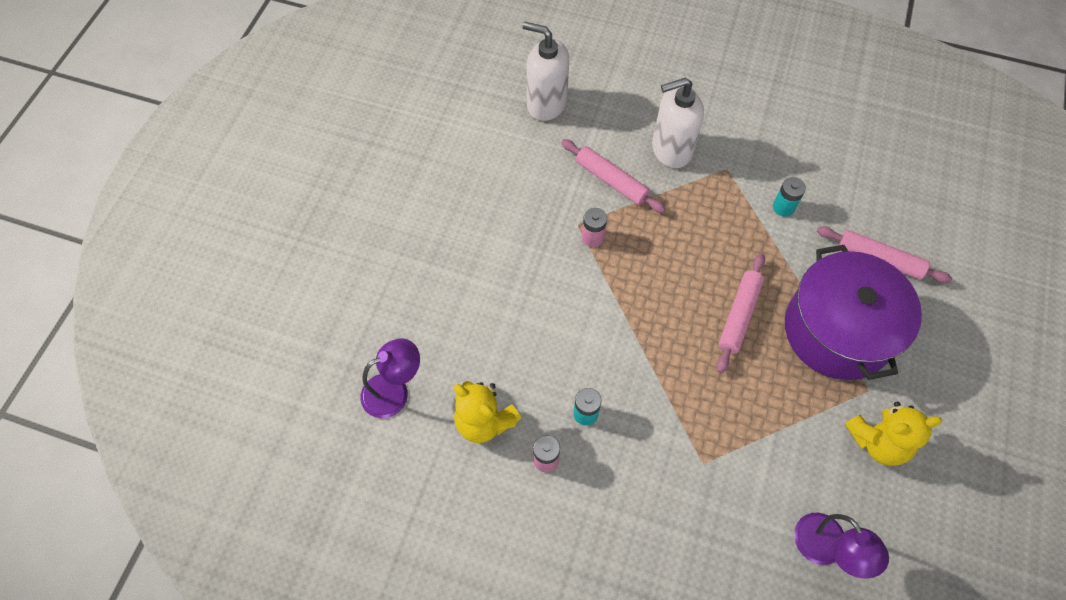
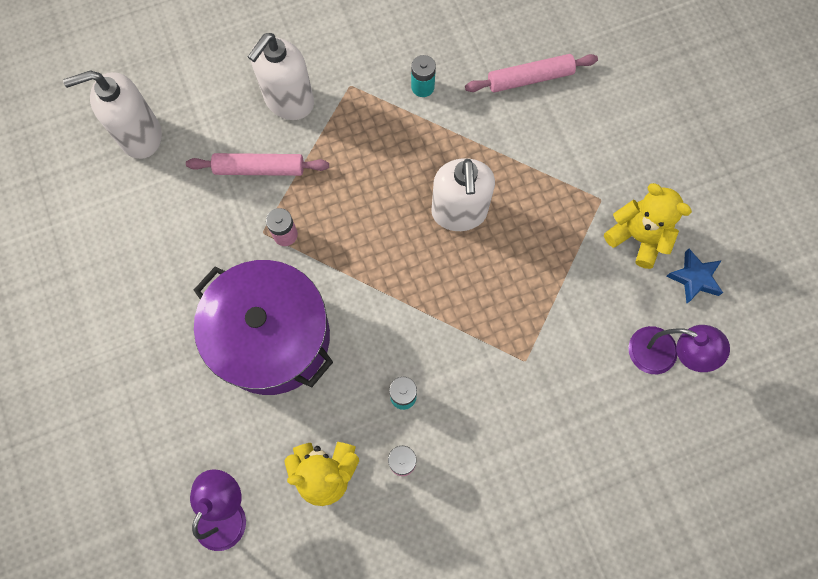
camera: 40 degrees left, 10 degrees up
pink rolling pin [717,254,765,373] -> white soap dispenser [431,158,495,231]
purple pot [785,245,922,380] -> purple pot moved to [194,260,333,395]
yellow teddy bear [845,402,942,466] -> yellow teddy bear turned 90 degrees counterclockwise [604,183,692,269]
none -> blue star [666,249,723,304]

